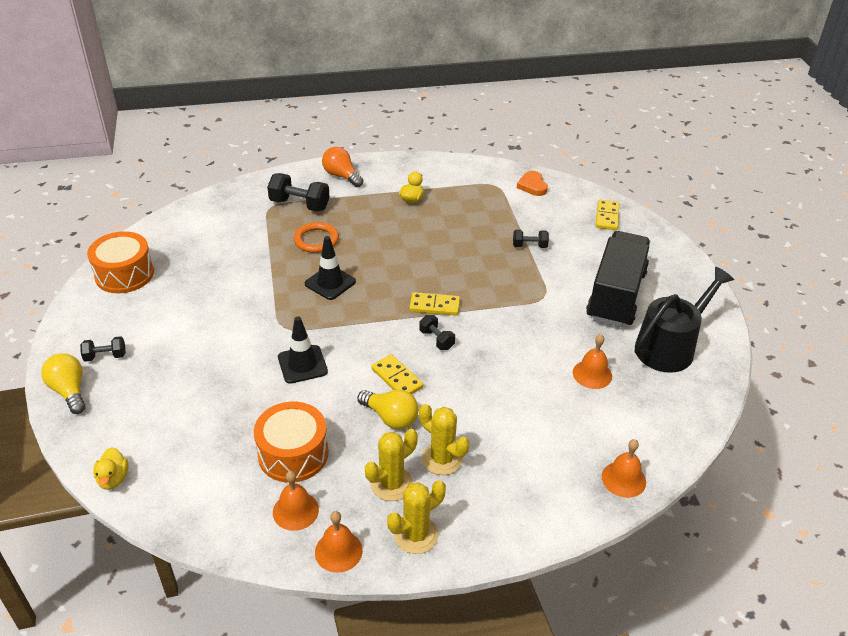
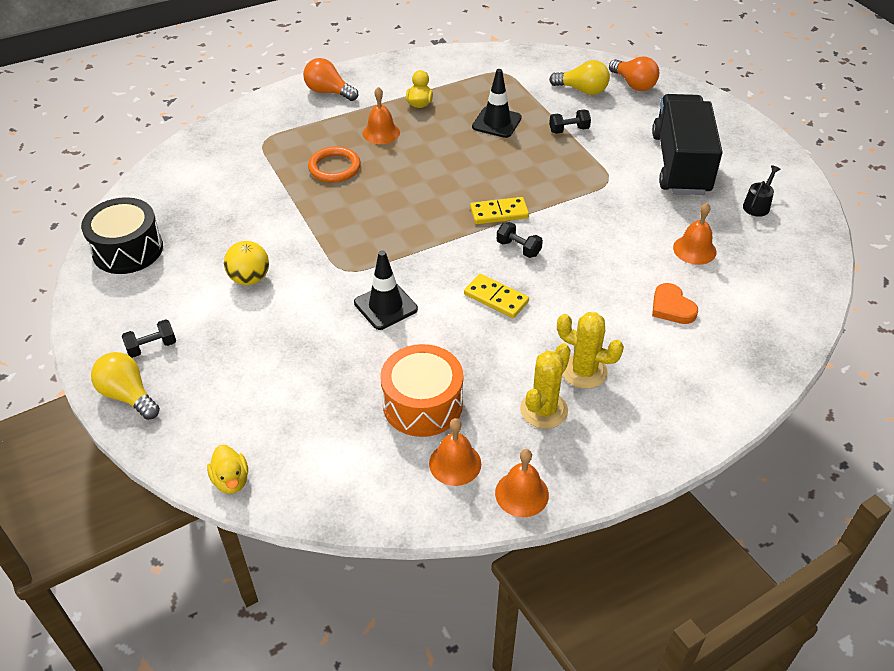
camera: 15 degrees left, 5 degrees up
orange drum [87,231,154,293] -> black drum [81,197,163,274]
black dumbbell [267,173,330,212] -> none
black traffic cone [305,236,356,300] -> black traffic cone moved to [472,69,522,138]
yellow light bulb [357,390,418,429] -> yellow light bulb moved to [549,60,610,95]
yellow cactus [387,480,446,554] -> none
orange heart [517,171,548,196] -> orange heart moved to [652,283,698,324]
yellow domino [596,200,619,230] -> orange light bulb [609,57,659,91]
orange bell [602,439,646,498] -> orange bell moved to [362,87,400,144]
black watering can [635,267,734,373] -> black watering can [743,165,781,217], size x0.42
none -> yellow ball [224,241,269,285]

